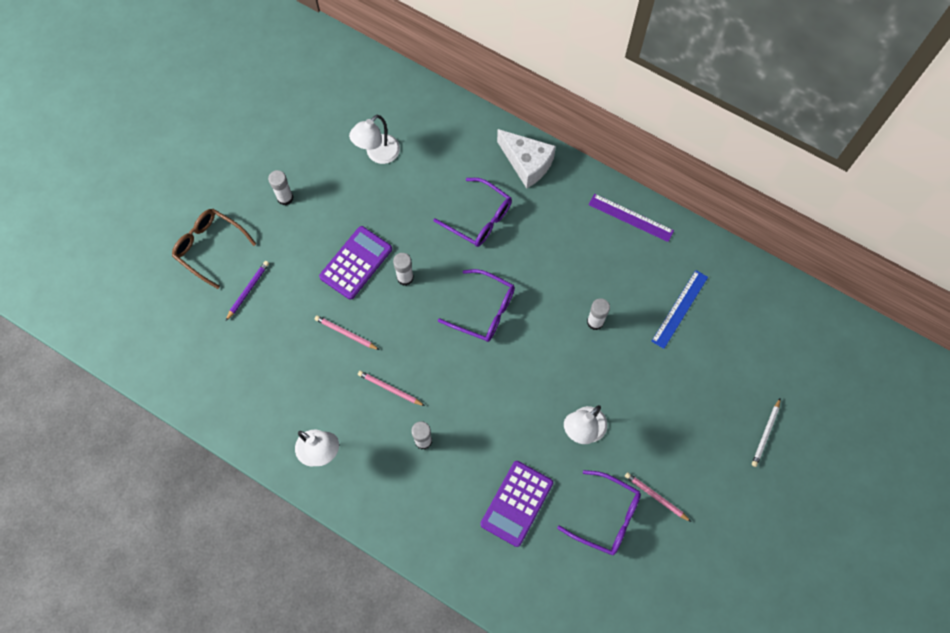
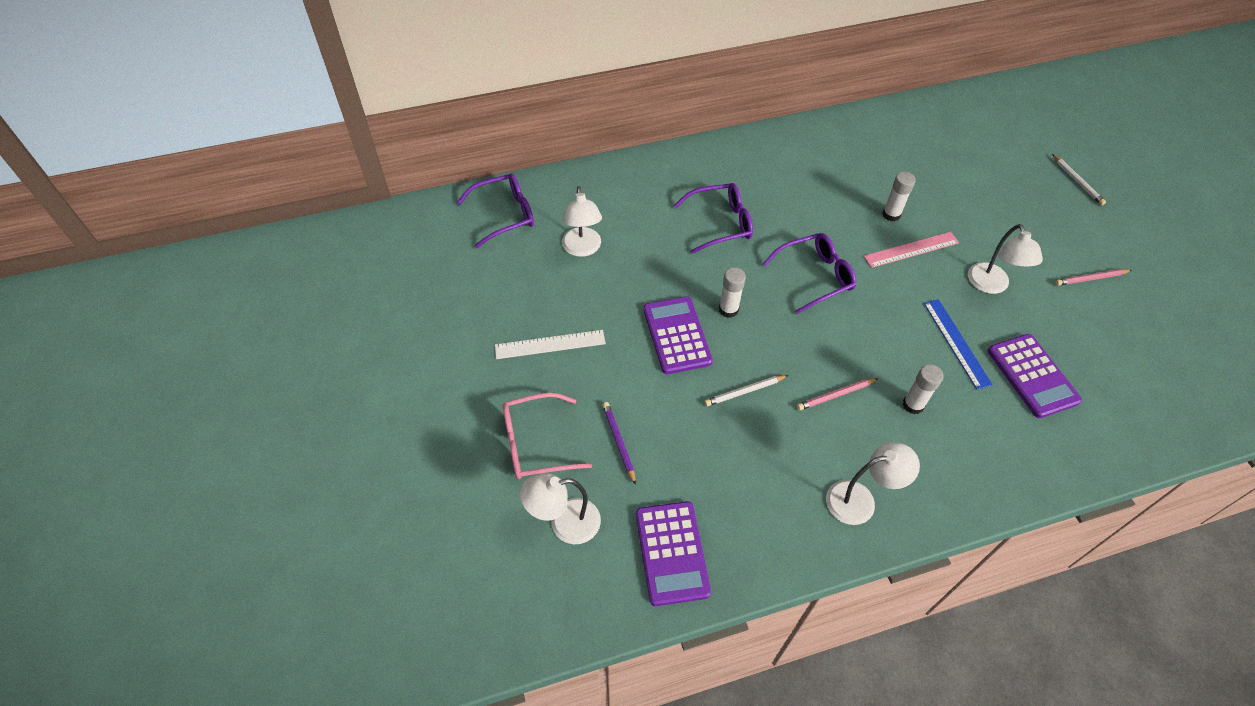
camera: 50 degrees left, 15 degrees down
brown glasses [172,209,256,289] -> pink glasses [503,393,592,479]
white glue stick [268,170,293,205] -> white ruler [495,330,606,359]
pink pencil [315,315,379,350] -> white pencil [705,375,788,406]
white cheese [497,129,556,188] -> none
purple glasses [557,470,641,555] -> purple glasses moved to [457,173,534,248]
purple ruler [589,194,674,242] -> none
blue ruler [651,270,708,349] -> blue ruler moved to [924,299,993,389]
none -> white lamp [520,473,601,544]
none -> purple calculator [636,501,711,606]
none -> pink ruler [864,232,959,268]

